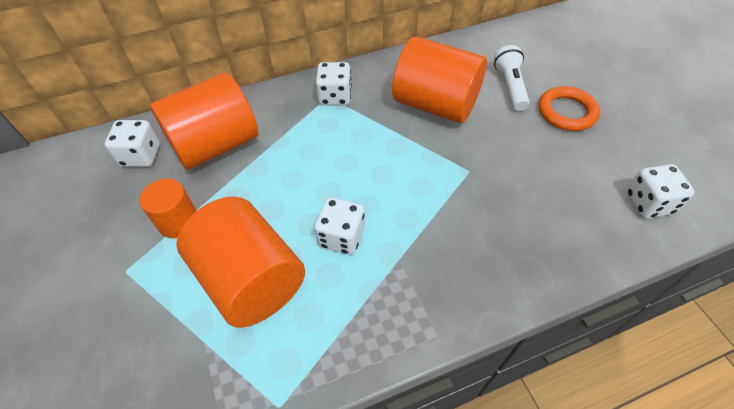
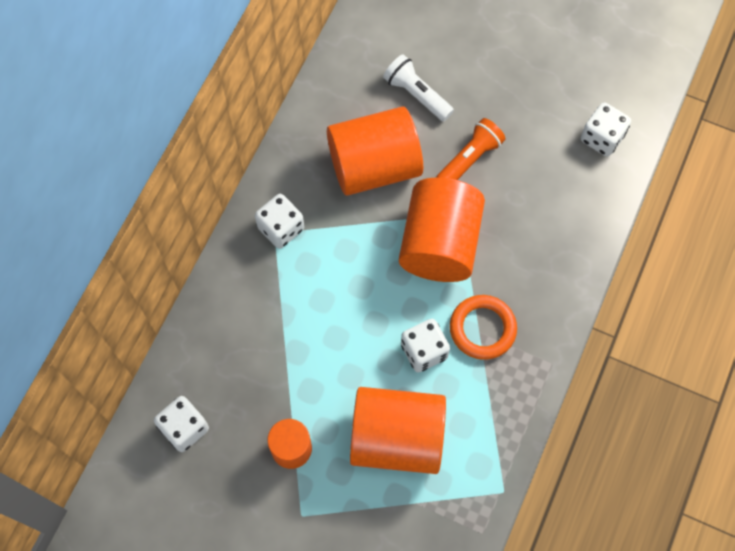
camera: 45 degrees left, 15 degrees up
orange cylinder [150,73,258,170] -> orange cylinder moved to [399,177,485,282]
orange ring [539,86,600,131] -> orange ring moved to [450,295,517,360]
none -> orange flashlight [436,118,506,180]

